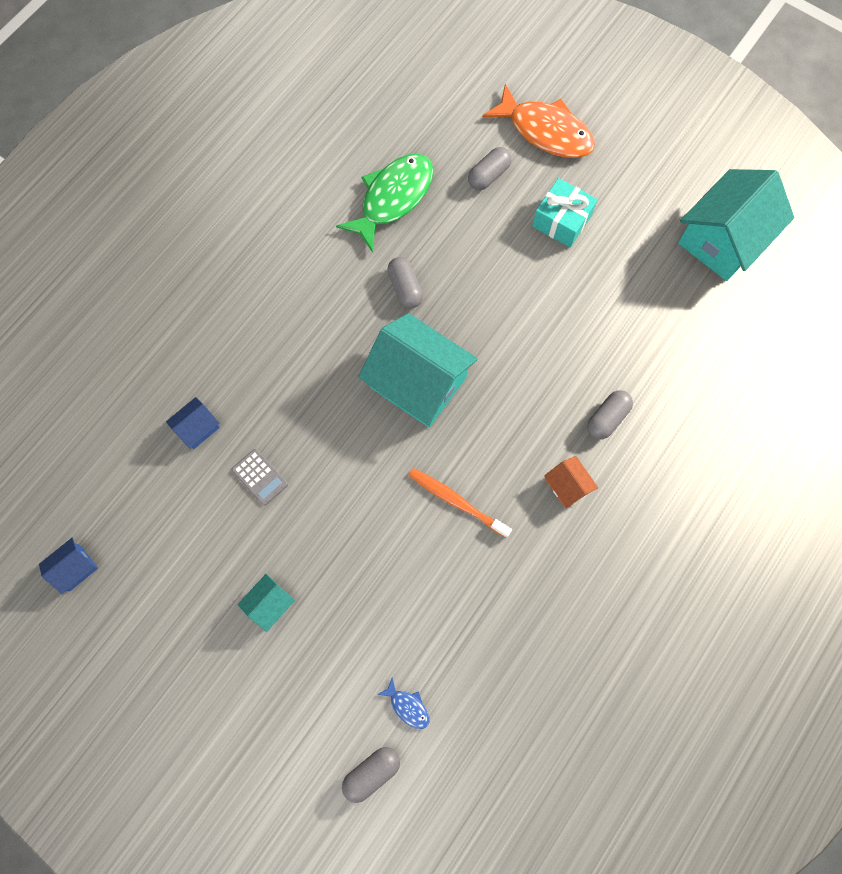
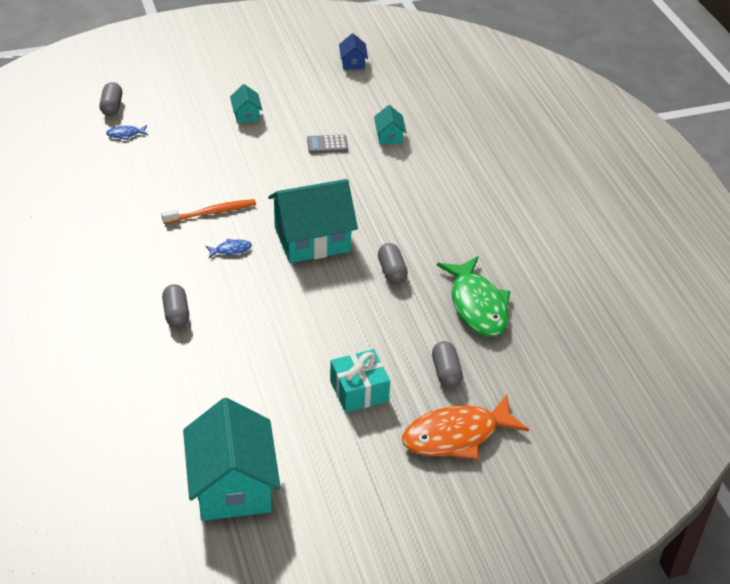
camera: 125 degrees right, 30 degrees down
blue house [166,397,220,449] -> turquoise house [374,105,406,144]
grey capsule [387,257,423,308] -> grey capsule turned 60 degrees clockwise [378,243,408,284]
orange house [544,456,598,508] -> none
none -> blue fish [206,239,252,258]

